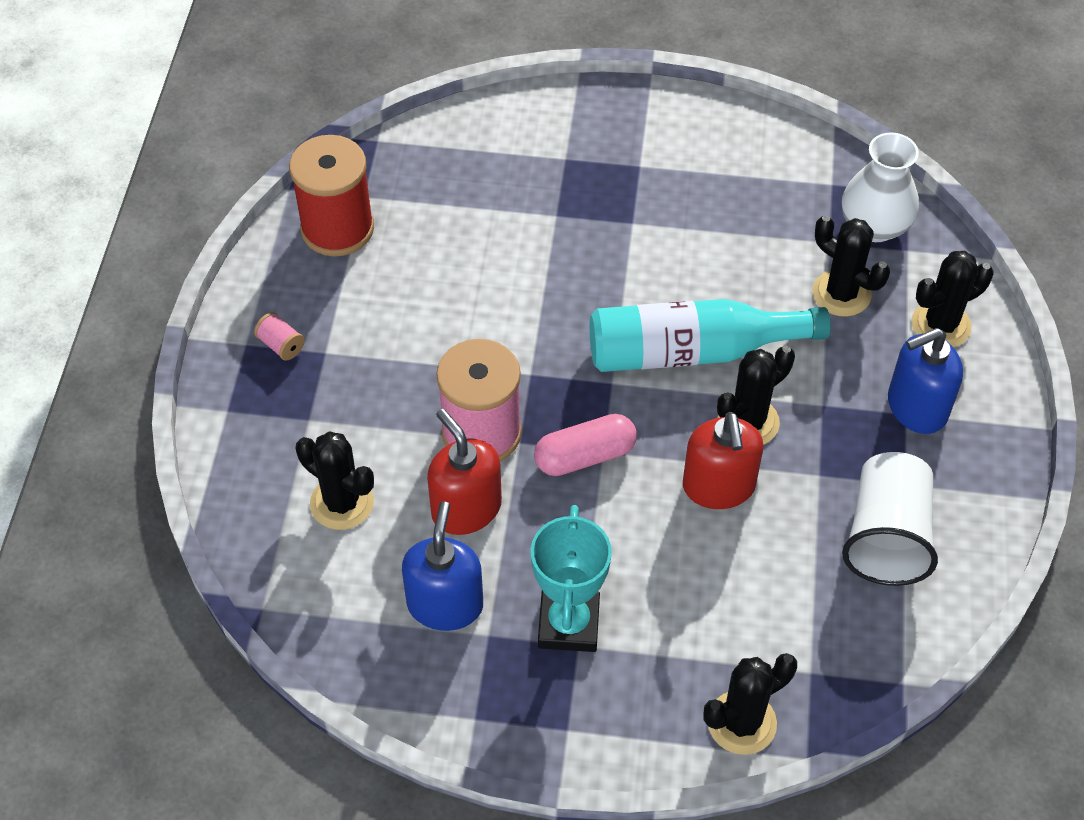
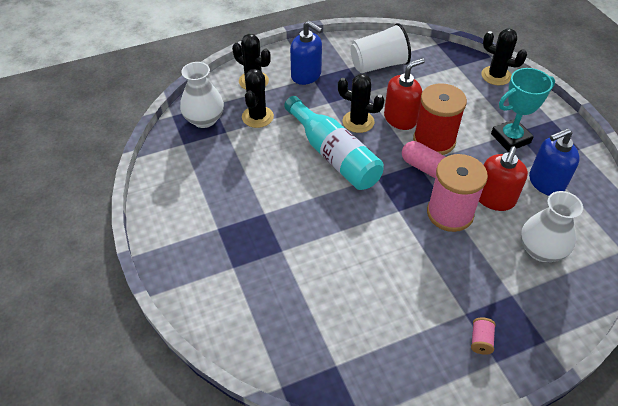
camera: 120 degrees left, 5 degrees down
red spool [289,135,374,256] -> red spool moved to [413,83,467,155]
black cactus [296,431,374,530] -> white vase [521,191,583,262]

